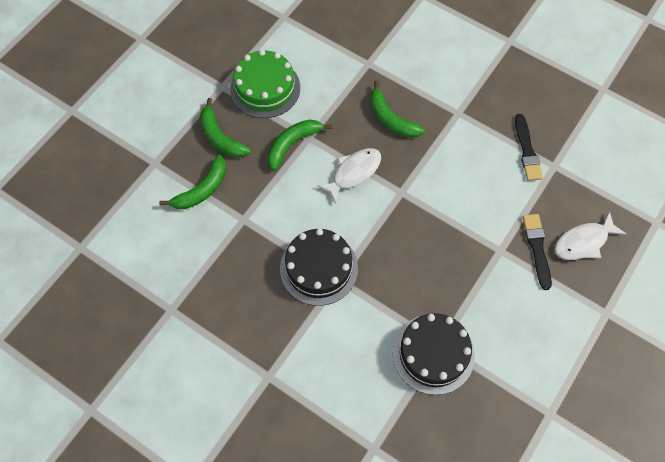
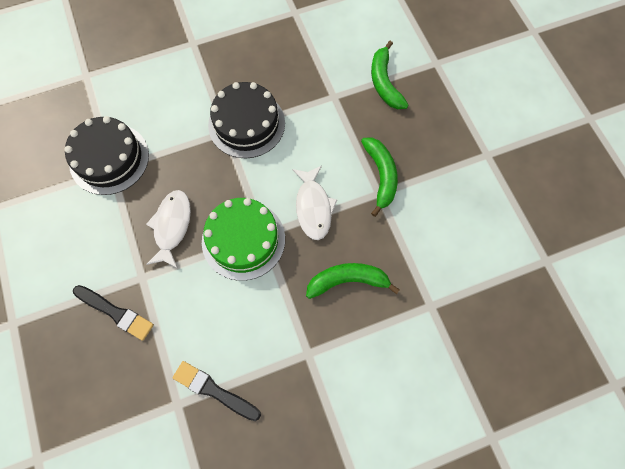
camera: 125 degrees right, 5 degrees up
green banana [200,98,251,157] -> none
green cake [230,50,300,118] -> green cake moved to [202,198,285,281]
white fish [555,211,626,260] -> white fish moved to [146,190,191,268]

